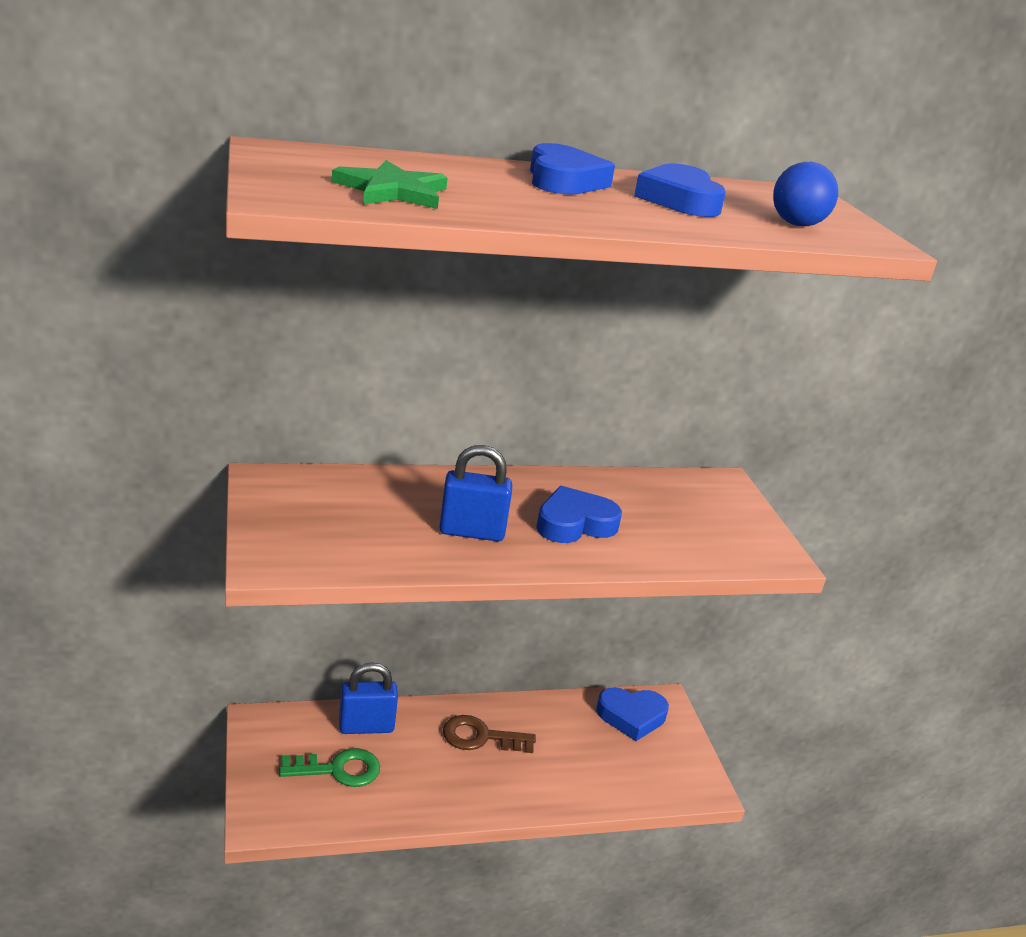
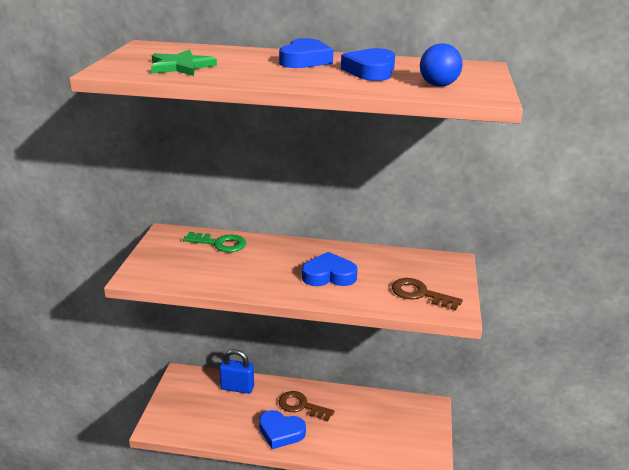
camera: 25 degrees right, 0 degrees up
green key [279,748,380,787] -> green key moved to [183,232,246,252]
blue padlock [439,445,512,541] -> none
blue heart [596,687,669,741] -> blue heart moved to [259,410,306,449]
none -> brown key [392,278,463,311]

